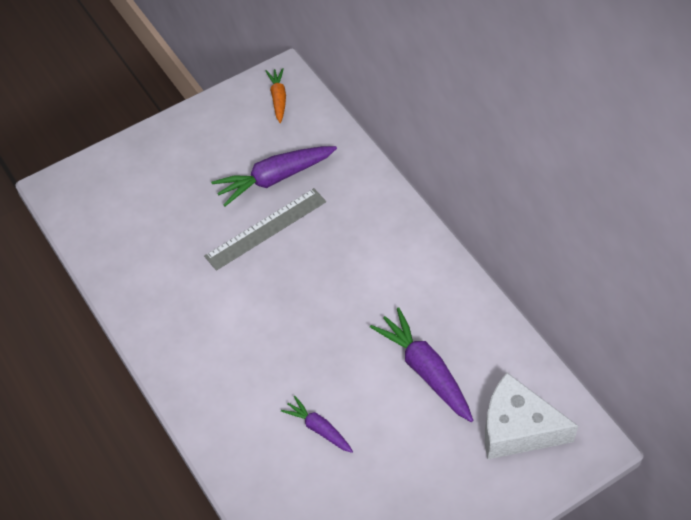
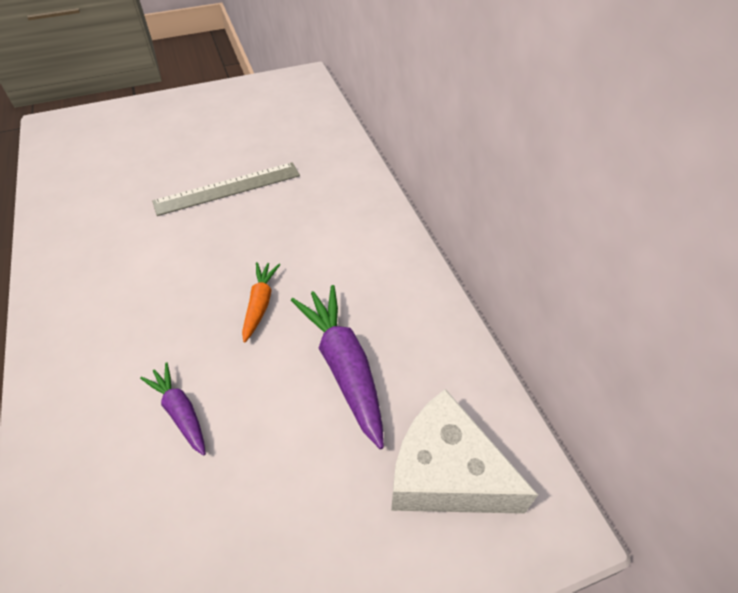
camera: 10 degrees right, 5 degrees down
purple carrot [211,146,337,206] -> none
orange carrot [266,68,286,123] -> orange carrot moved to [242,262,280,343]

